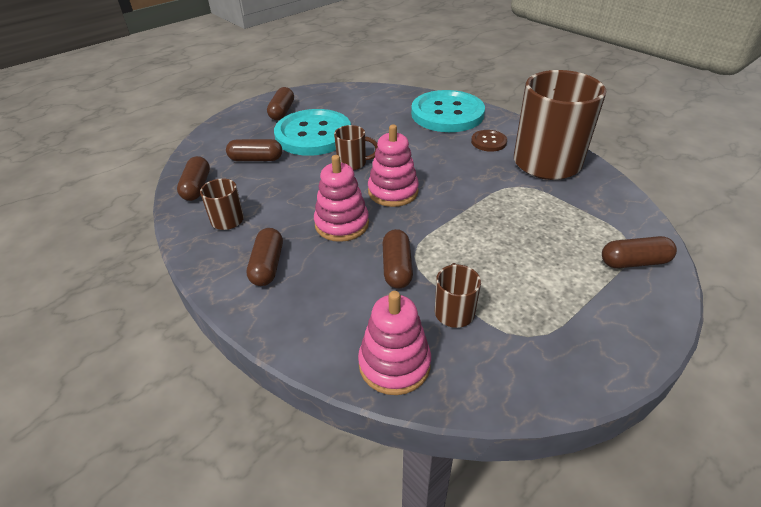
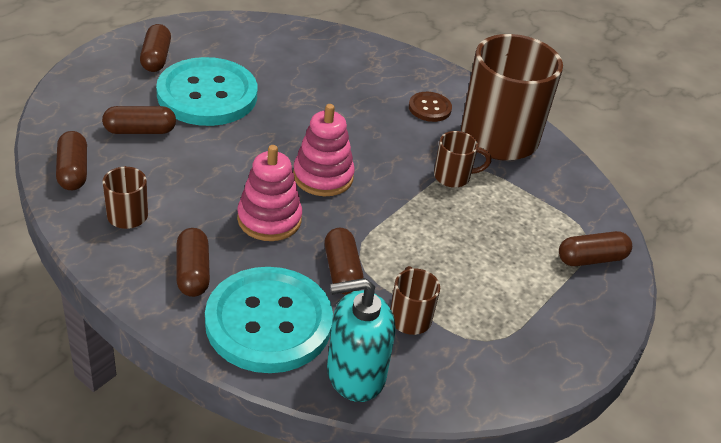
camera: 15 degrees left, 0 degrees up
brown mug [334,125,378,170] -> brown mug moved to [434,131,491,188]
pink stacking toy [358,291,431,395] -> turquoise soap dispenser [327,278,395,402]
turquoise button [411,90,485,132] -> turquoise button moved to [205,267,333,373]

